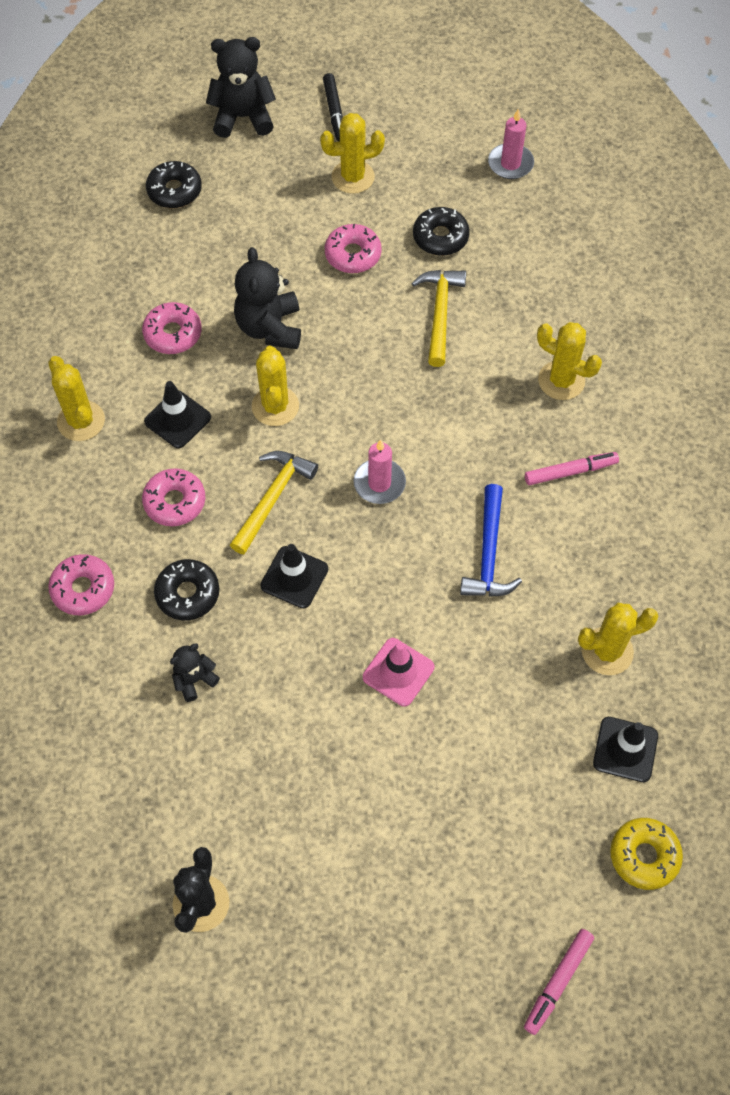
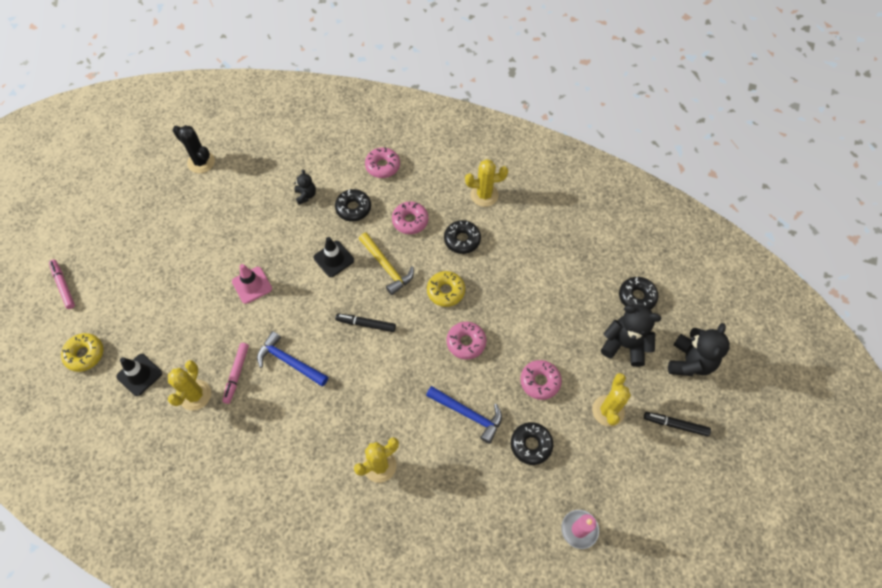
camera: 115 degrees right, 0 degrees up
pink donut [142,302,201,354] -> pink donut moved to [447,322,486,360]
black traffic cone [144,381,211,448] -> black donut [444,220,481,254]
black teddy bear [234,247,301,349] -> black teddy bear moved to [601,305,661,367]
yellow cactus [252,346,299,426] -> yellow donut [427,271,465,307]
pink candle [353,439,406,504] -> black marker [335,314,396,332]
yellow hammer [411,270,466,367] -> blue hammer [426,386,502,444]
pink marker [525,452,619,485] -> pink marker moved to [222,343,249,404]

